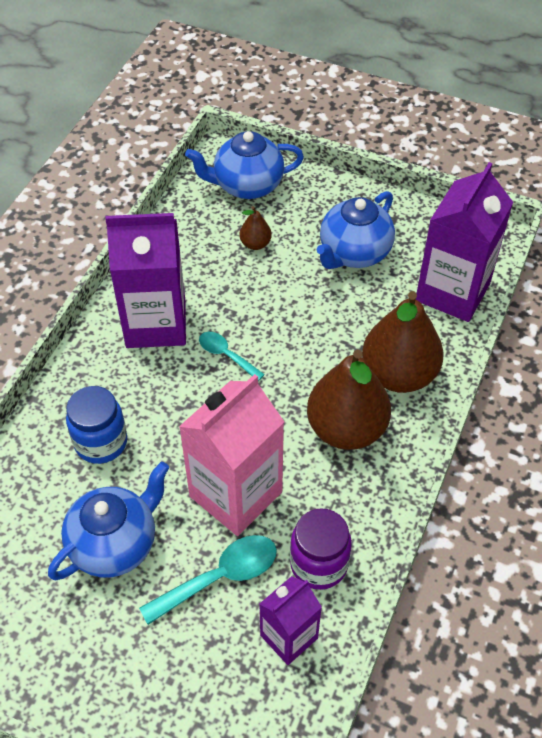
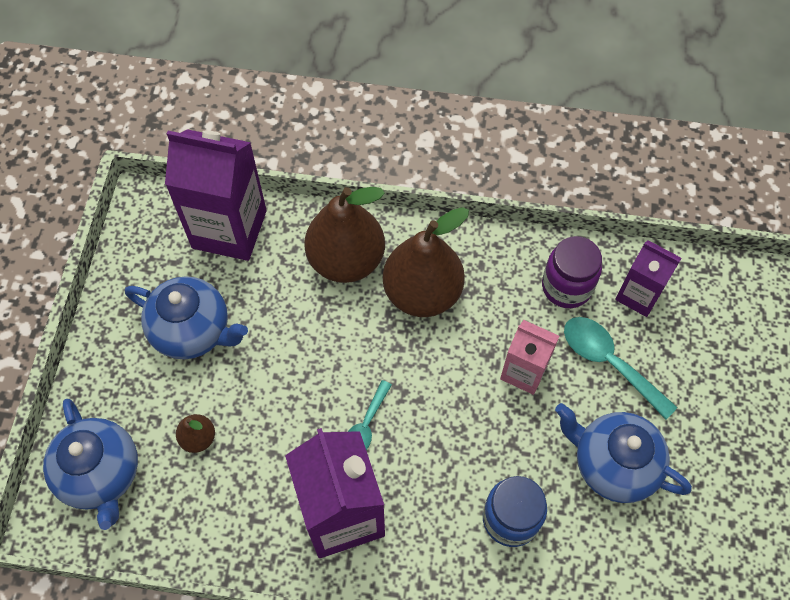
camera: 105 degrees left, 10 degrees up
pink carton [179,374,284,536] -> pink carton [500,320,559,395], size x0.57

